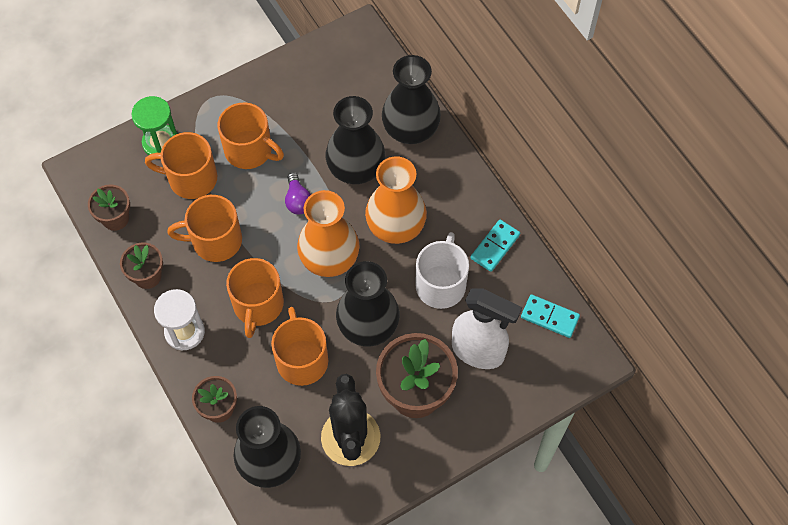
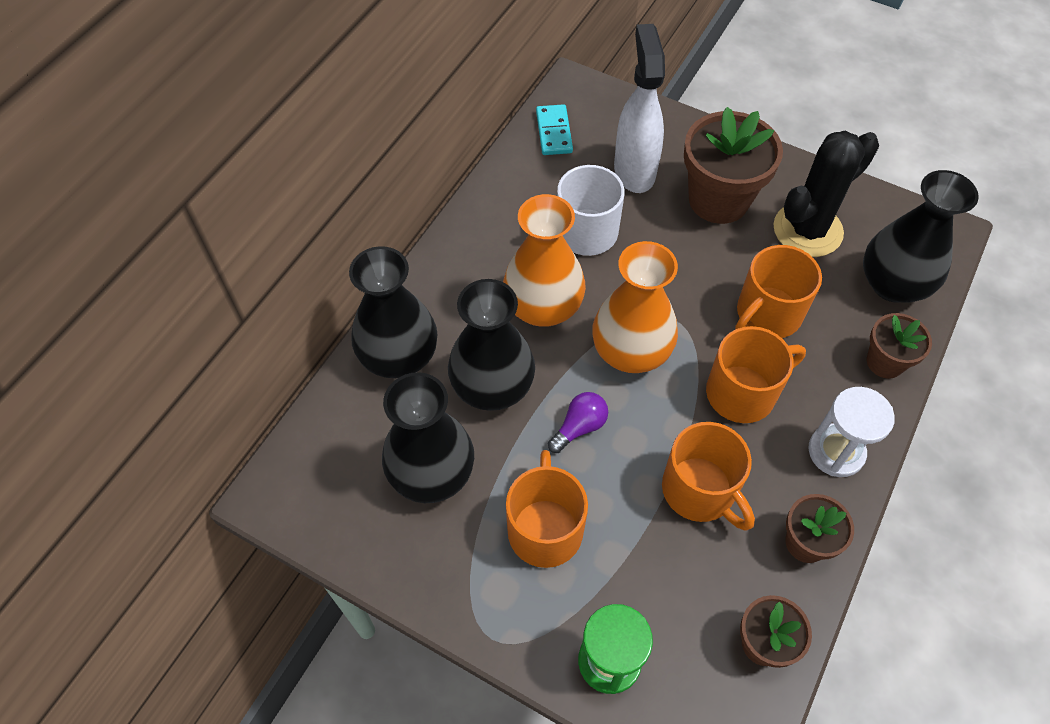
camera: 120 degrees left, 5 degrees down
orange mug [145,132,217,199] -> none
black vase [336,261,400,347] -> black vase moved to [382,372,474,503]
turquoise domino [471,220,520,272] -> none

